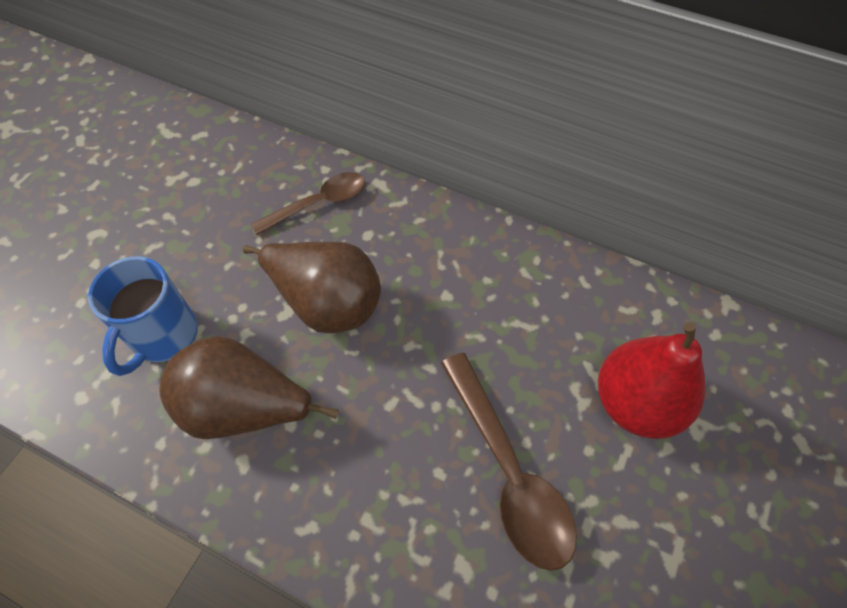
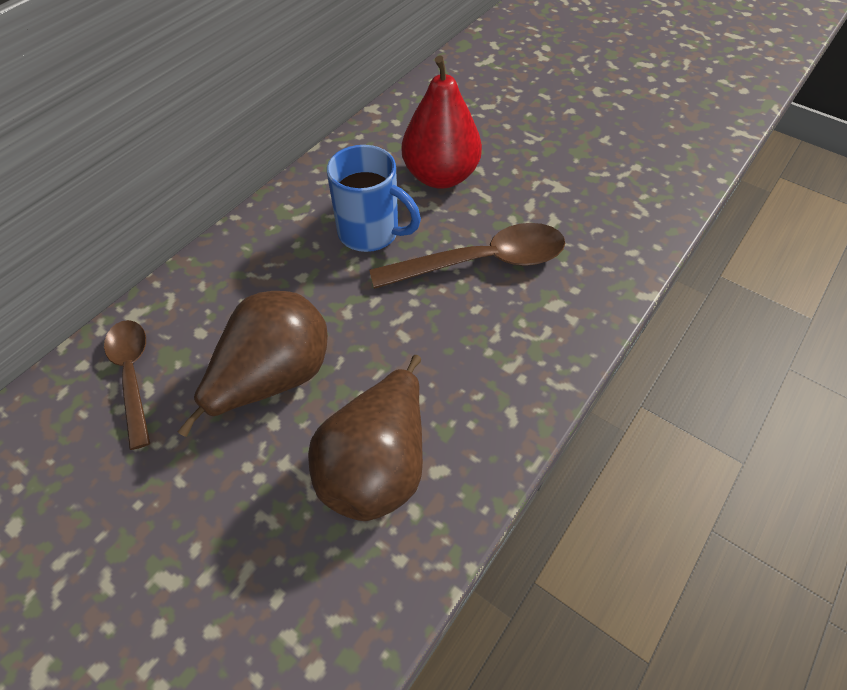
camera: 80 degrees left, 5 degrees down
blue mug [88,256,198,376] -> blue mug moved to [327,145,421,252]

